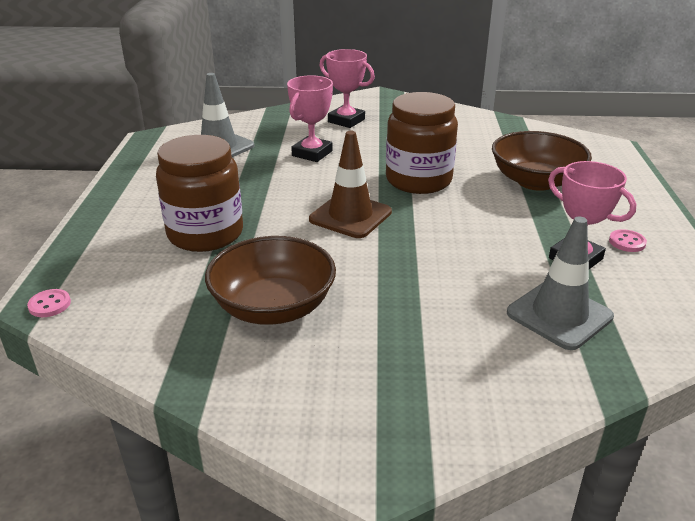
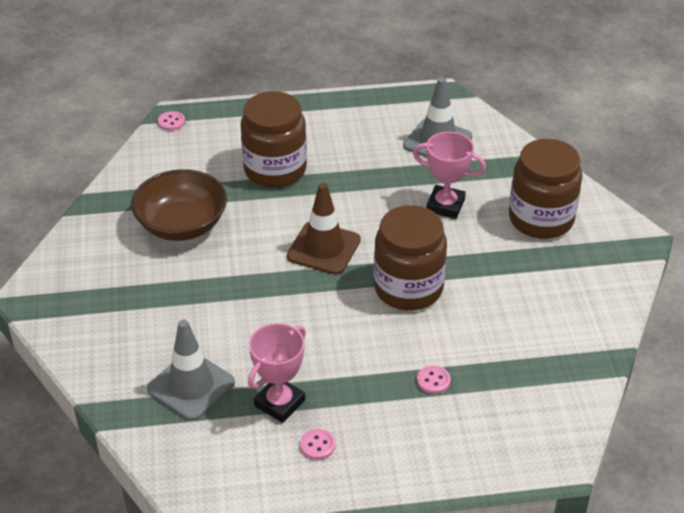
camera: 80 degrees right, 10 degrees up
pink trophy [319,49,375,128] -> brown jar [509,139,582,239]
brown bowl [492,131,592,191] -> pink button [417,365,451,394]

